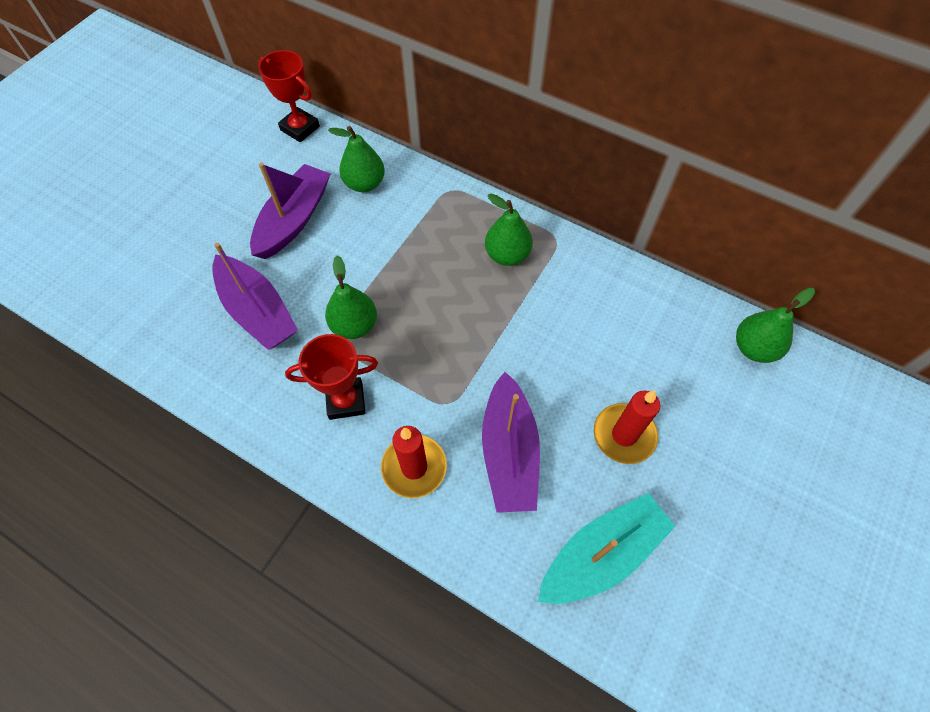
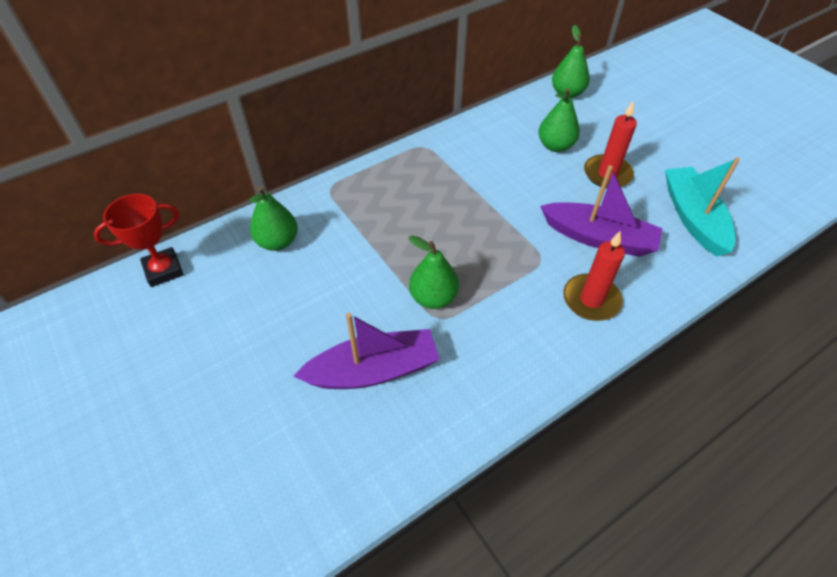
camera: 65 degrees left, 10 degrees down
purple boat [250,163,330,259] -> none
red trophy [285,334,378,420] -> none
green pear [485,194,533,266] -> green pear moved to [538,88,580,152]

